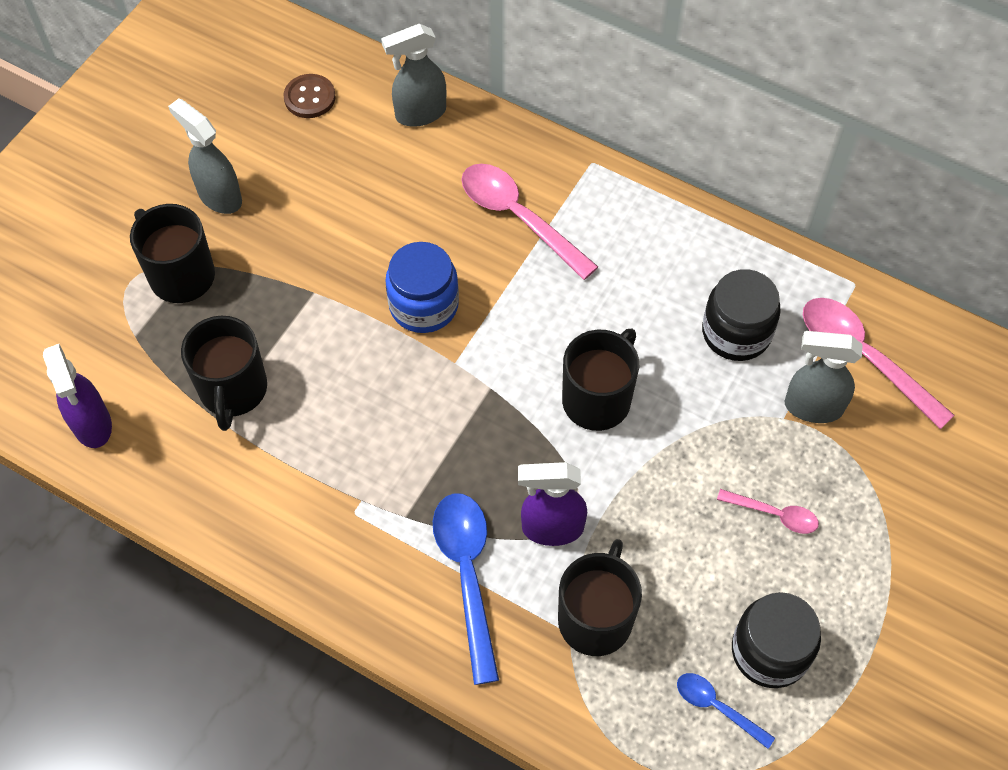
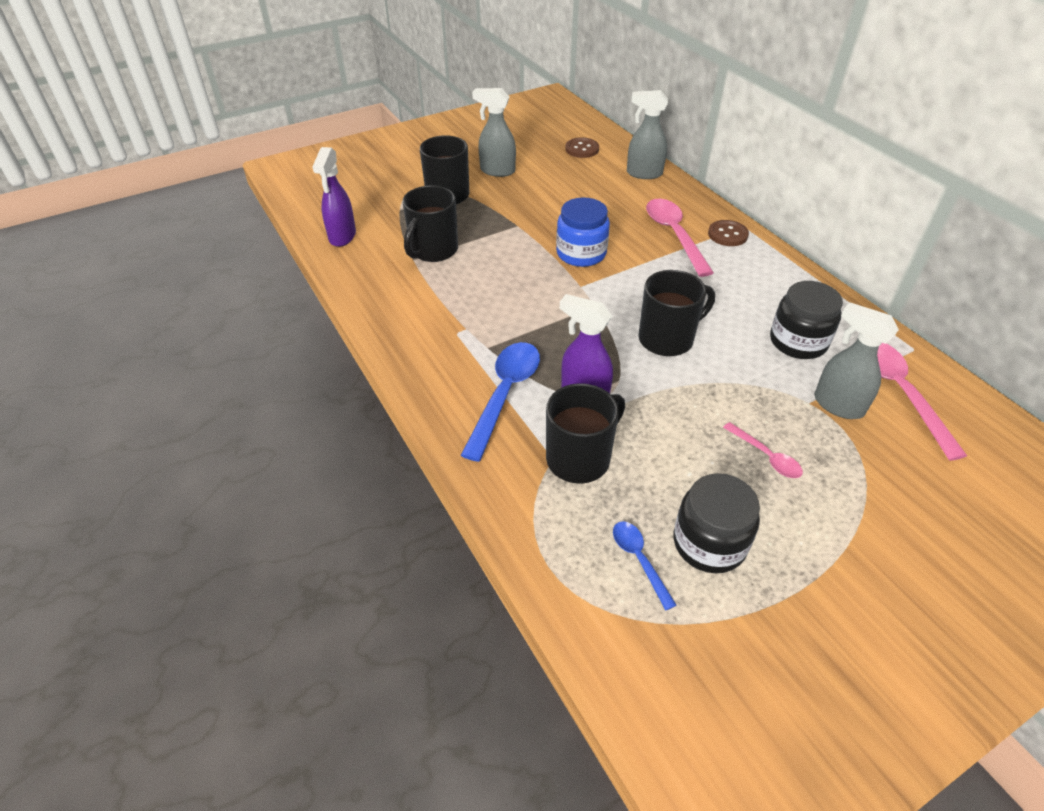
camera: 30 degrees right, 15 degrees down
grey spray bottle [168,99,242,214] -> grey spray bottle turned 60 degrees counterclockwise [472,88,516,177]
none -> brown button [708,220,749,246]

